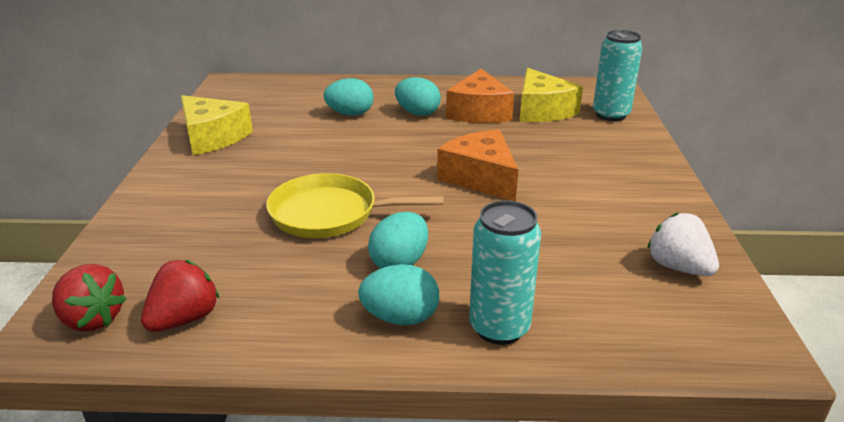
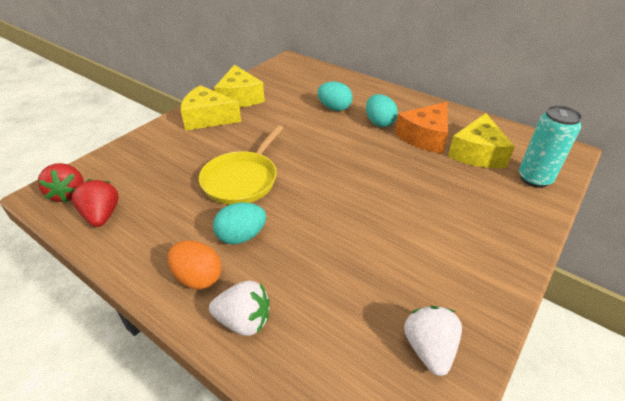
camera: 35 degrees right, 10 degrees up
red strawberry [141,260,220,332] -> red strawberry turned 90 degrees counterclockwise [72,179,119,227]
yellow pan [266,173,444,238] -> yellow pan turned 105 degrees counterclockwise [199,125,283,205]
turquoise egg [358,264,439,325] -> orange egg [168,241,222,289]
orange cheese [437,129,518,201] -> none
turquoise can [469,201,541,345] -> white strawberry [209,280,270,336]
none -> yellow cheese [181,85,241,131]

